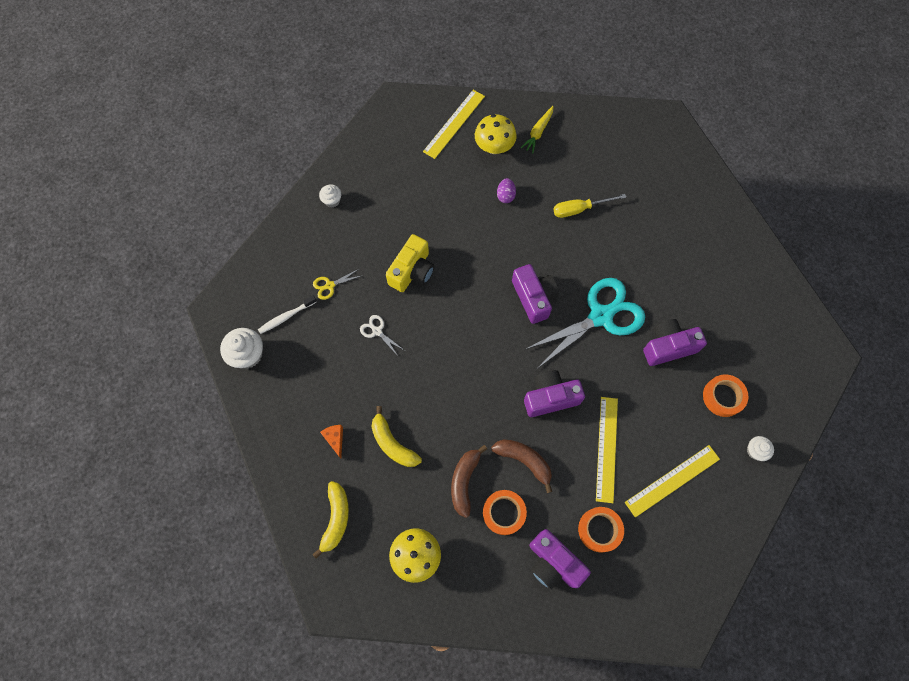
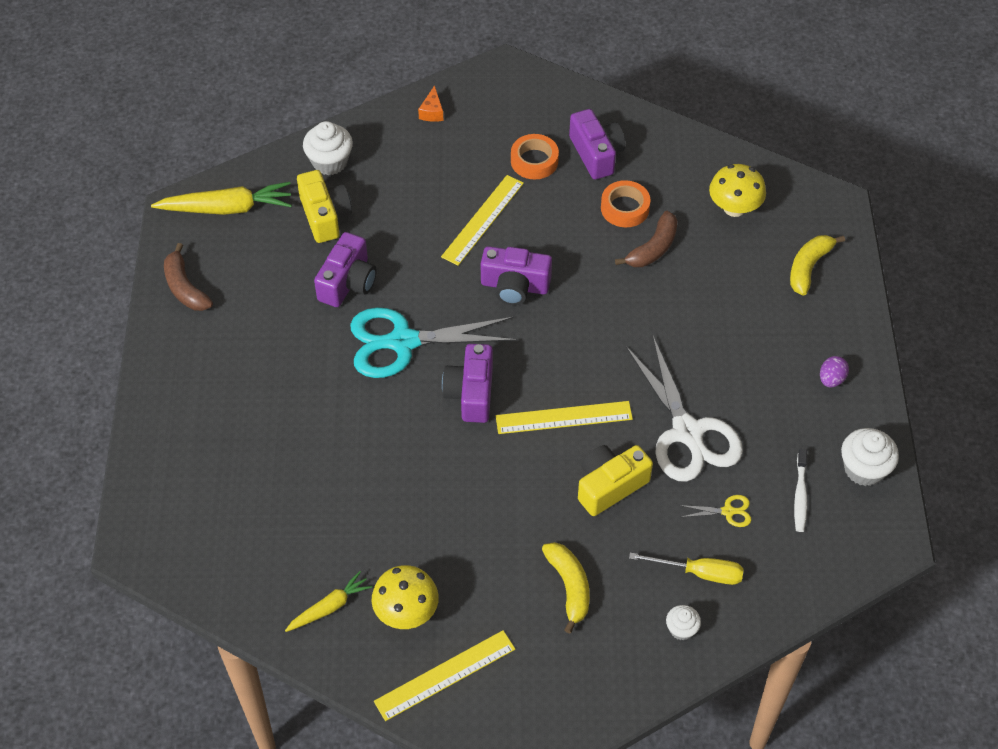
camera: 155 degrees left, 15 degrees down
white toothbrush [258,295,317,334] -> white toothbrush turned 105 degrees clockwise [794,448,807,532]
orange cheese [320,425,343,458] -> orange cheese moved to [418,85,444,122]
white scissors [360,315,404,356] -> white scissors [626,336,743,482], size x2.47
yellow banana [371,406,422,467] -> yellow banana moved to [542,542,590,634]
brown banana [491,439,552,493] -> brown banana moved to [164,243,213,311]
purple egg [497,178,516,203] -> purple egg moved to [820,356,849,387]
yellow screwdriver [553,194,626,218] -> yellow screwdriver moved to [629,552,744,585]
yellow ruler [625,445,720,517] -> yellow ruler moved to [496,401,633,434]
purple camera [643,319,707,366] -> purple camera turned 75 degrees counterclockwise [314,232,377,307]
orange tape [703,374,748,417] -> yellow camera [297,170,352,243]
white cupcake [747,436,774,461] -> white cupcake [303,121,353,175], size x1.72
none -> yellow carrot [151,182,292,215]

